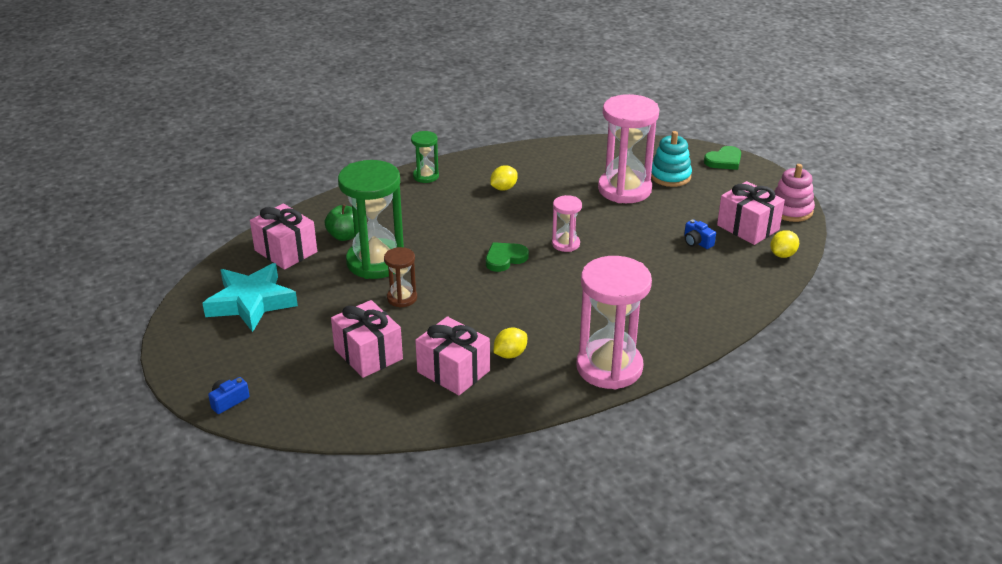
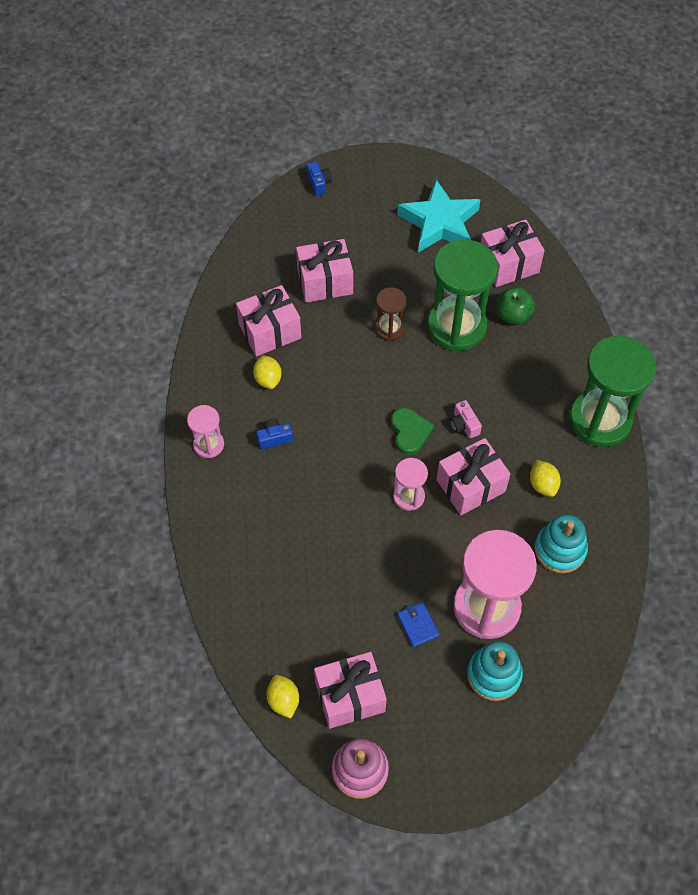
camera: 115 degrees right, 25 degrees up
green hourglass [411,131,439,183] -> green hourglass [570,336,656,447], size x2.03
pink hourglass [577,256,652,389] -> pink hourglass [187,405,224,458], size x0.49
blue camera [684,219,716,249] -> blue camera moved to [256,419,293,449]
green heart [704,146,741,170] -> none
none -> blue wallet [397,602,440,648]
none -> pink gift [437,438,510,515]
none -> pink camera [450,400,482,439]
none -> turquoise stacking toy [535,514,588,573]

